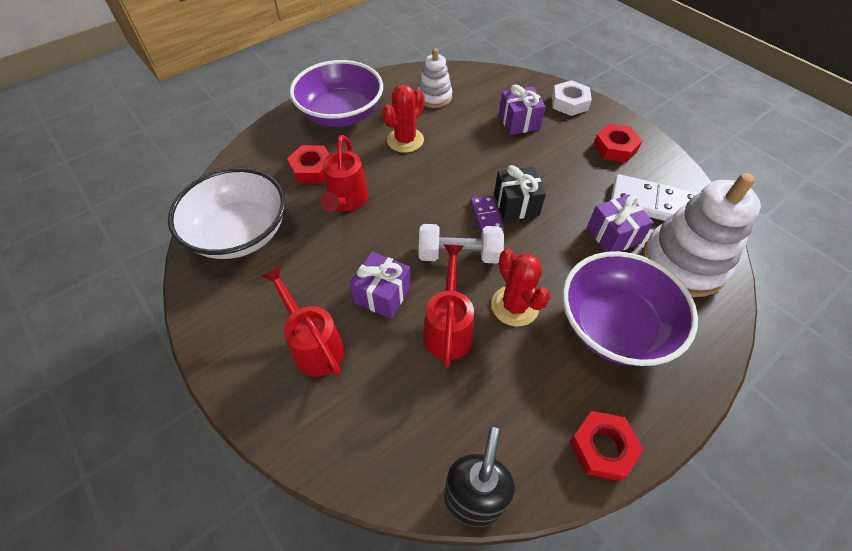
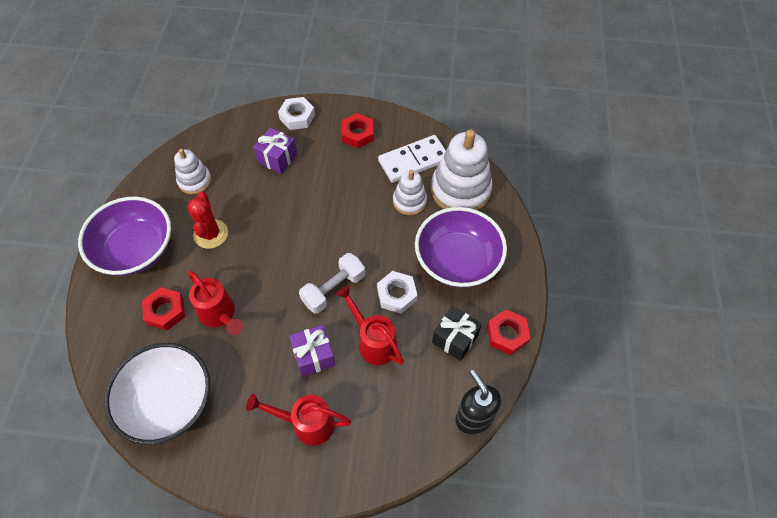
camera: 45 degrees left, 5 degrees up
purple domino [471,195,504,234] -> none
red cactus [491,249,551,327] -> white nut [377,271,418,314]
black gift [494,165,546,220] -> black gift moved to [432,306,482,361]
purple gift [587,195,654,252] -> white stacking toy [393,170,427,215]

